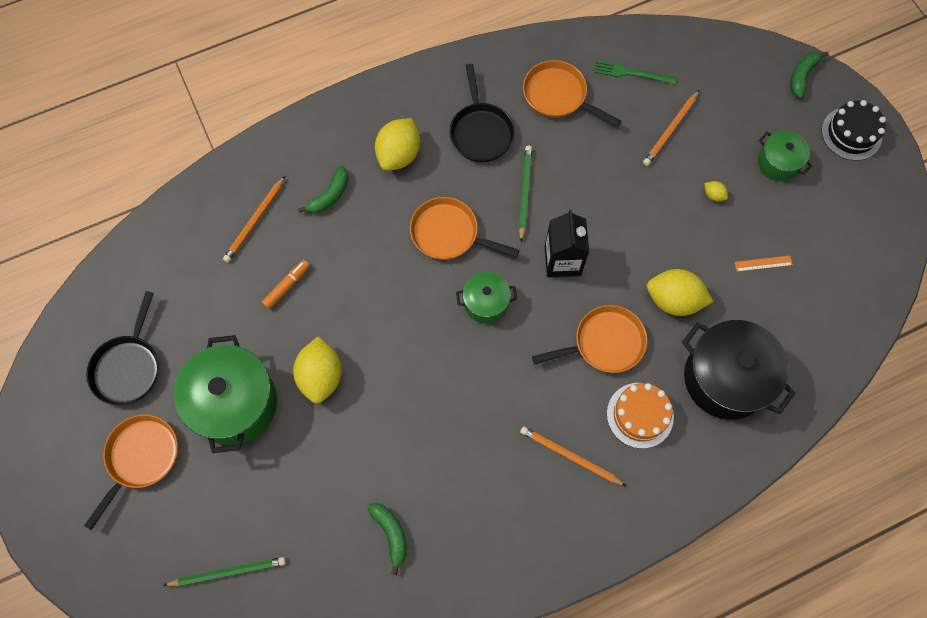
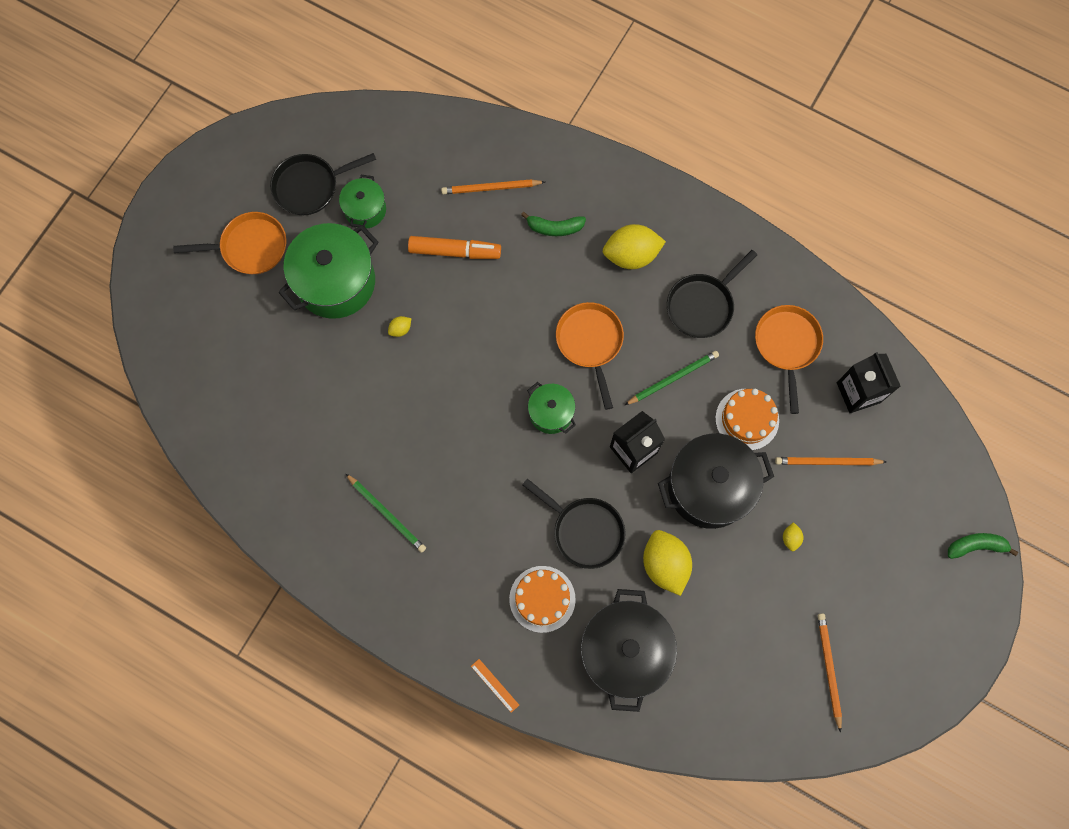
camera: 55 degrees right, 5 degrees up
green pencil [163,557,286,586] -> green pencil moved to [345,473,426,553]
orange marker [261,260,310,309] -> orange marker [408,236,501,259], size x1.58
yellow lemon [293,336,342,404] -> yellow lemon [388,316,411,337], size x0.43
green banana [367,503,407,575] -> none
orange pencil [520,426,626,486] -> orange pencil moved to [818,613,842,733]
orange pan [532,305,647,373] -> black pan [522,478,626,569]
green fork [594,60,676,84] -> black carton [837,352,901,413]
orange ruler [734,256,793,272] -> orange ruler moved to [471,659,519,713]
green pot [758,131,812,181] -> green pot moved to [339,175,386,229]
black cake [821,100,886,161] -> none
none -> black pot [658,433,774,529]
none -> orange cake [715,389,779,450]

